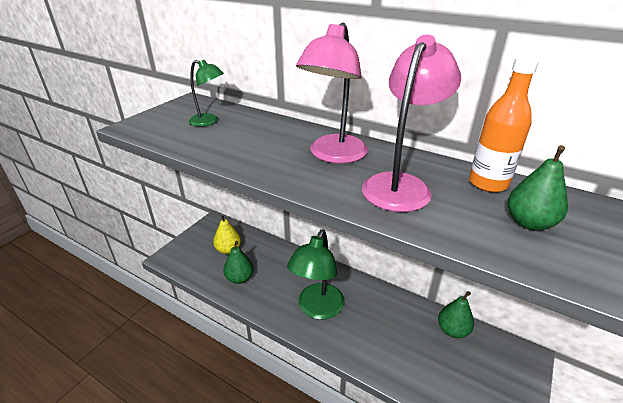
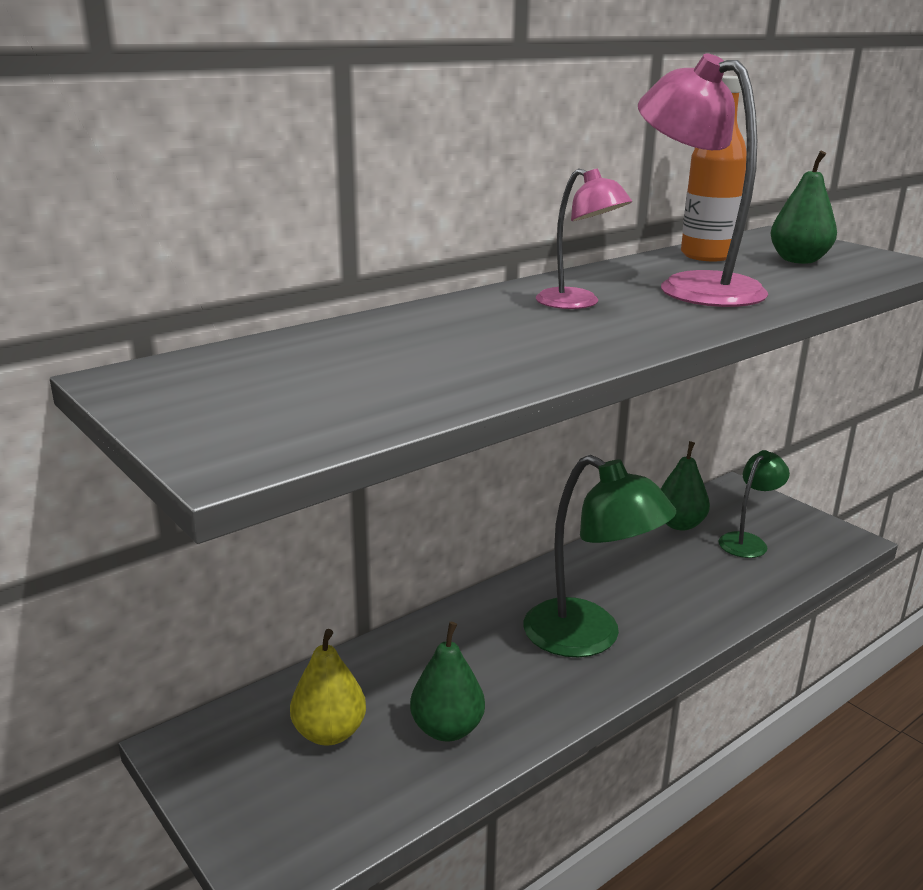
camera: 70 degrees left, 10 degrees down
green lamp [189,60,224,127] -> green lamp moved to [718,450,790,558]
pink lamp [296,23,368,163] -> pink lamp [536,168,632,309], size x0.58

